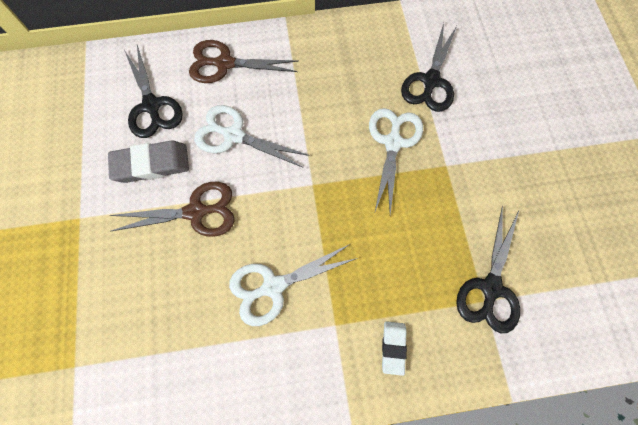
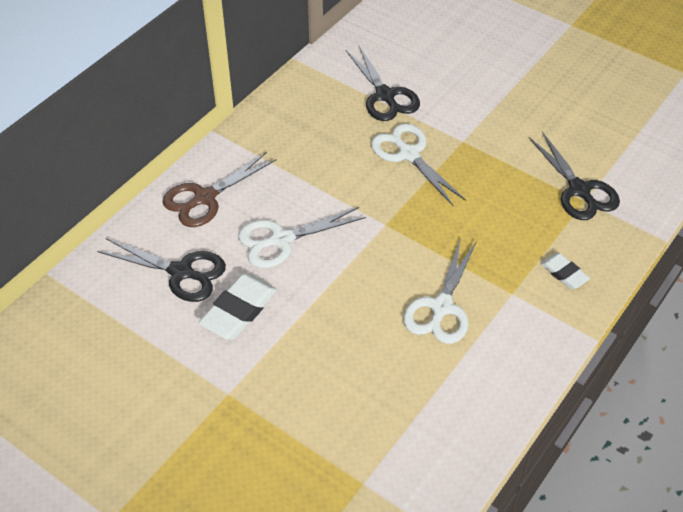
camera: 45 degrees left, 20 degrees down
grey eraser [108,141,189,183] -> white eraser [198,274,277,340]
brown scissors [109,182,235,237] -> none

